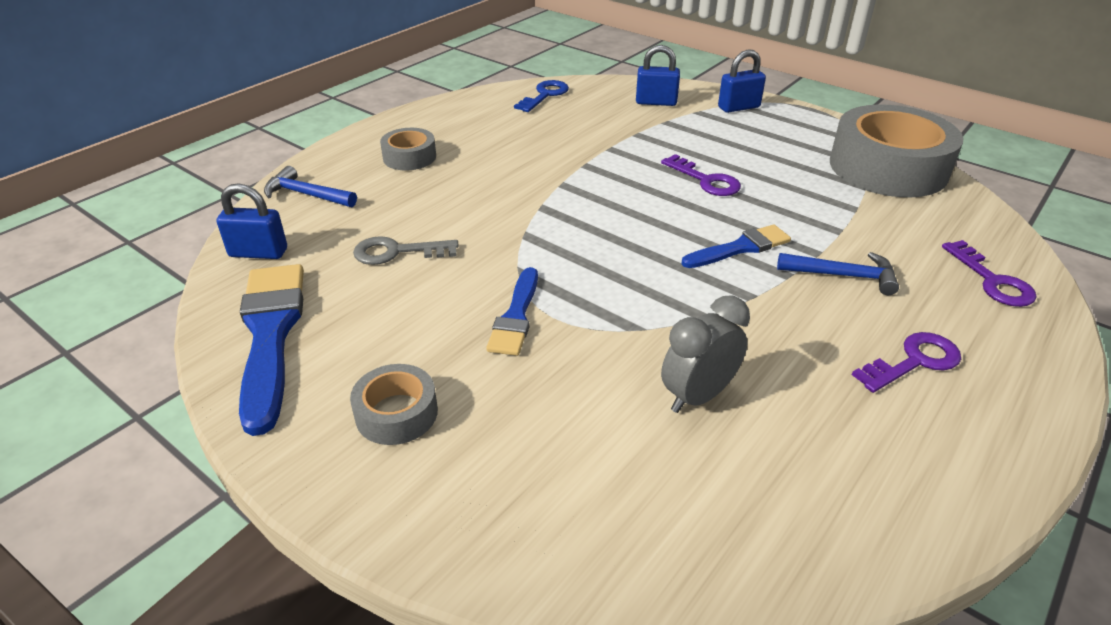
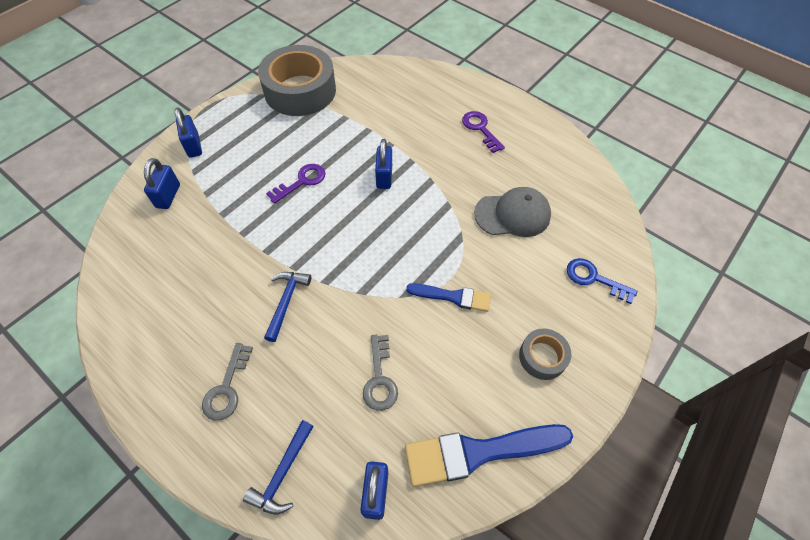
camera: 90 degrees left, 20 degrees up
grey tape [380,128,436,171] -> grey key [202,343,253,420]
blue key [514,80,569,112] -> blue key moved to [567,258,638,304]
grey clock [661,295,750,413] -> grey cap [474,187,551,237]
blue brush [681,224,791,268] -> blue padlock [375,139,392,189]
blue hammer [777,252,899,295] -> blue hammer moved to [264,272,311,342]
purple key [942,240,1037,307] -> none

